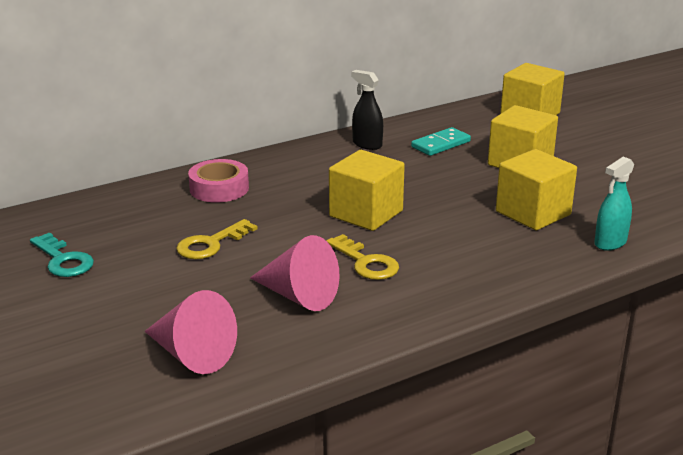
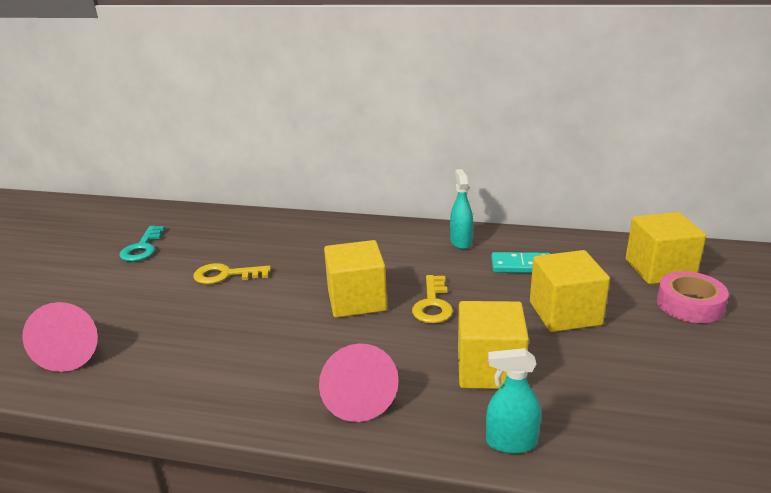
camera: 45 degrees right, 0 degrees up
pink tape [188,159,249,203] -> pink tape moved to [657,271,729,323]
pink cone [250,235,340,311] -> pink cone moved to [319,343,399,422]
yellow key [326,234,399,280] -> yellow key moved to [412,275,453,324]
black spray bottle [351,70,383,150] -> turquoise spray bottle [450,169,473,249]

